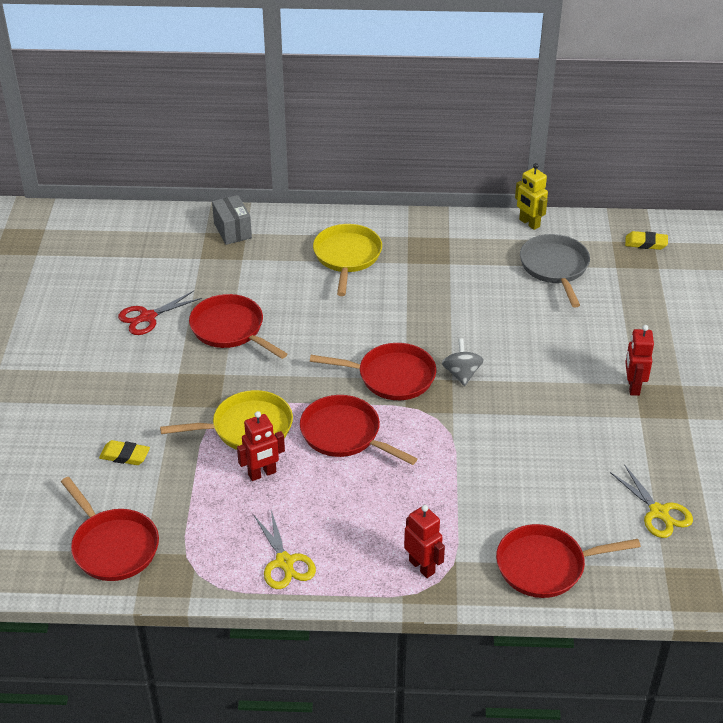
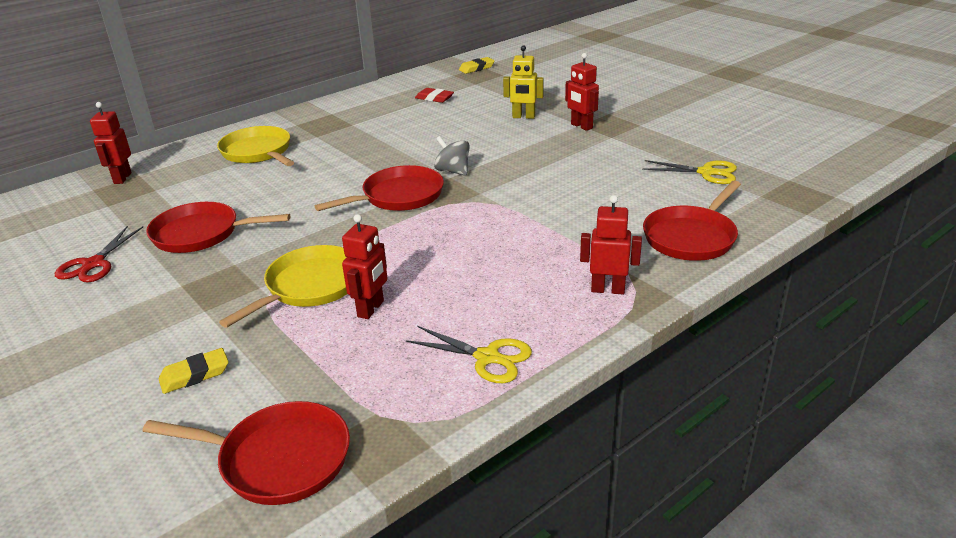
camera: 40 degrees left, 10 degrees down
grey box [212,195,252,245] -> red robot [90,102,132,184]
red pan [300,395,417,465] -> none
yellow robot [515,163,548,230] -> yellow robot moved to [503,45,544,119]
grey pan [520,234,590,307] -> red eraser [415,88,454,103]

